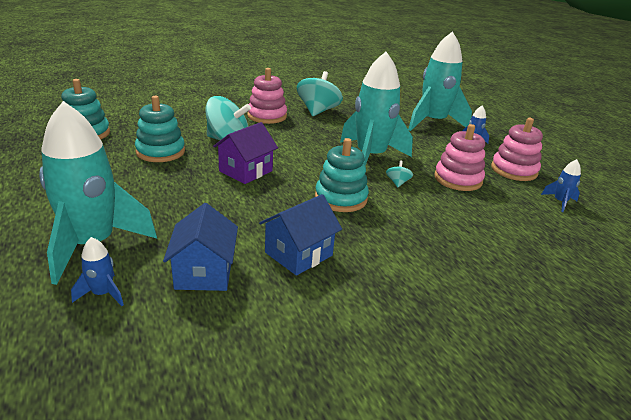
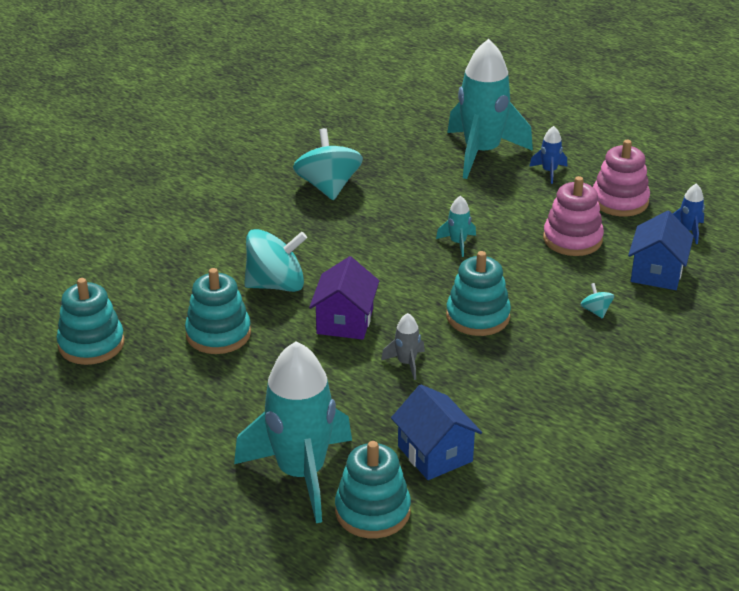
camera: 25 degrees left, 5 degrees up
blue rocket [71,237,124,306] -> turquoise stacking toy [335,441,411,538]
pink stacking toy [247,68,287,124] -> none
blue house [259,194,342,276] -> blue house moved to [628,211,694,290]
turquoise rocket [340,52,413,166] -> turquoise rocket [436,195,476,257], size x0.41
turquoise spinning top [386,161,413,187] -> turquoise spinning top moved to [580,283,614,319]
none -> grey rocket [381,313,425,380]

